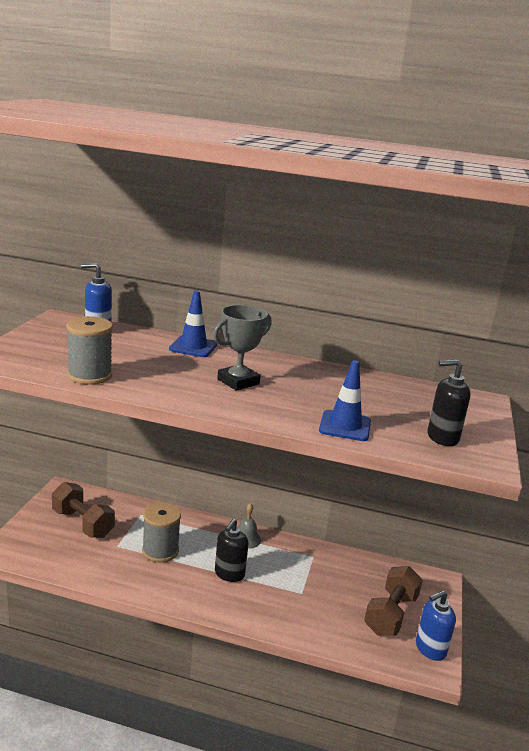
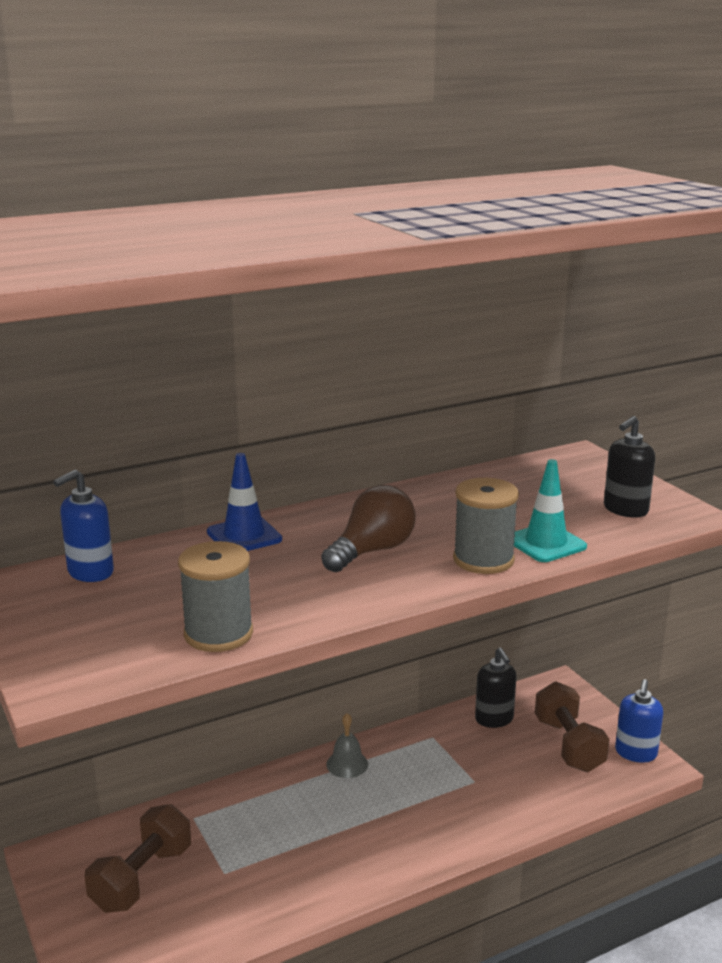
camera: 40 degrees left, 0 degrees up
brown dumbbell [52,482,115,538] -> brown dumbbell turned 60 degrees counterclockwise [85,804,191,913]
grey spool [142,502,181,563] -> grey spool moved to [453,478,519,574]
grey trophy [213,305,272,391] -> brown light bulb [321,485,416,572]
black soap dispenser [215,519,248,582] -> black soap dispenser moved to [475,648,516,728]
blue traffic cone [319,360,371,441] -> turquoise traffic cone [514,459,587,562]

